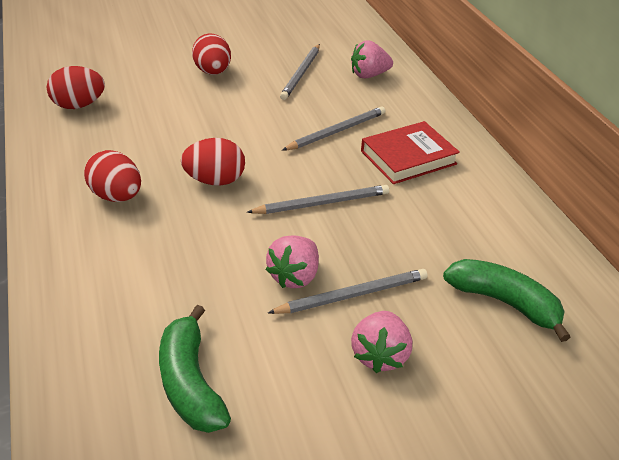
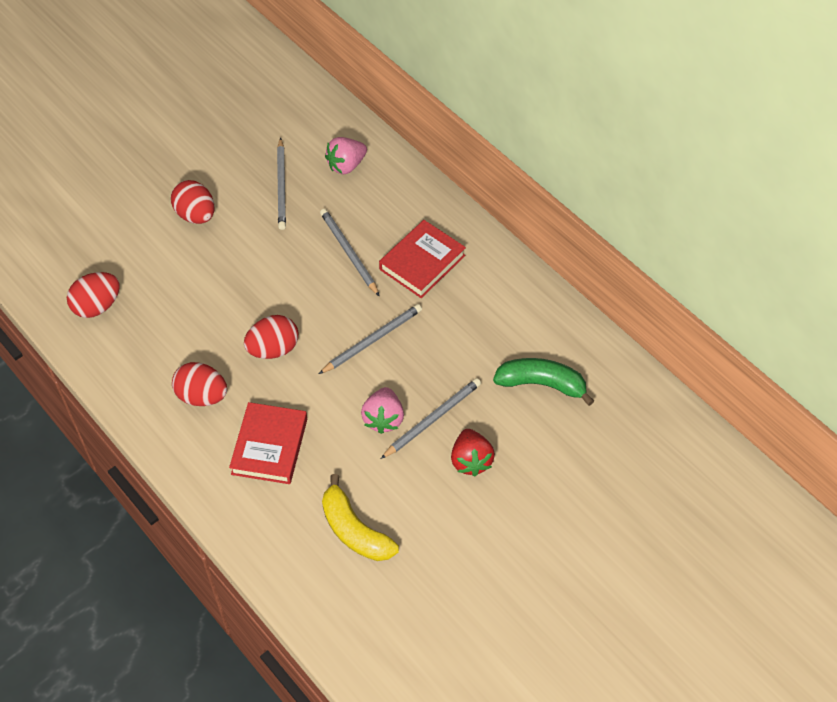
camera: 20 degrees left, 15 degrees up
green banana [159,305,231,433] -> yellow banana [322,474,399,561]
grey pencil [282,106,385,151] -> grey pencil turned 60 degrees counterclockwise [320,209,380,297]
pink strawberry [351,311,412,373] -> red strawberry [451,429,495,476]
none -> red book [229,402,307,484]

